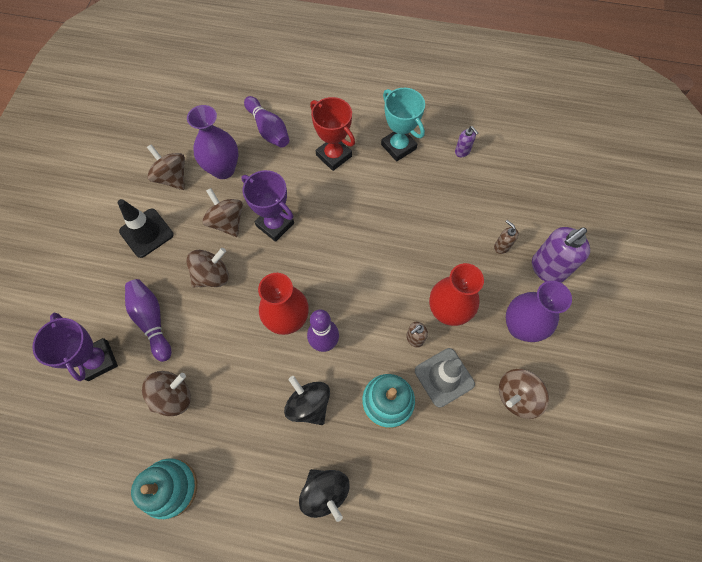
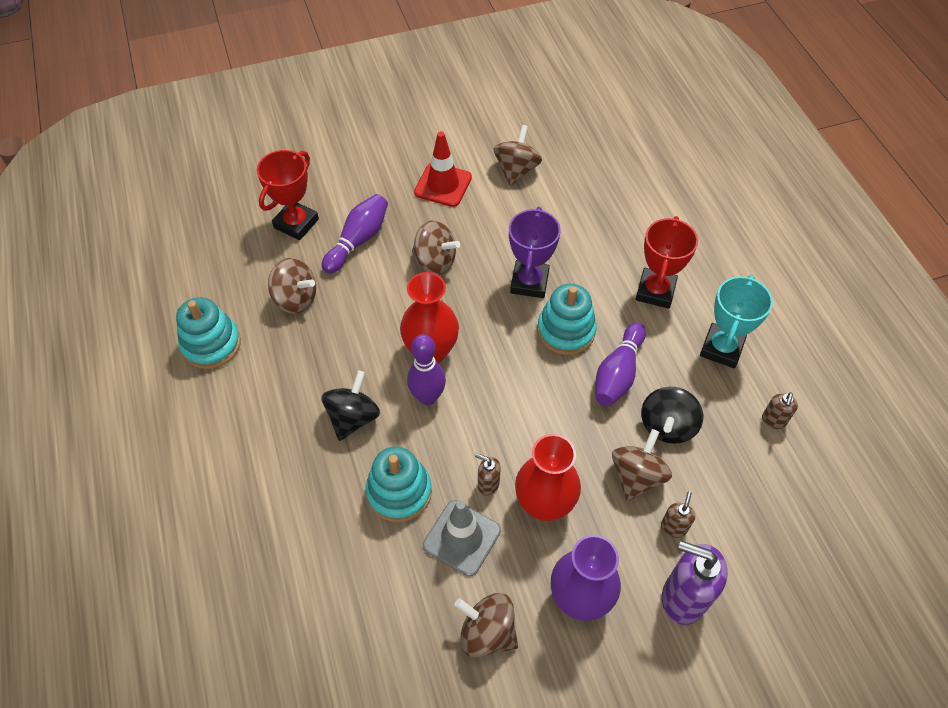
camera: 60 degrees right, 10 degrees down
purple trophy [32,313,118,381] -> red trophy [257,150,319,240]
black traffic cone [118,199,174,258] -> red traffic cone [414,131,472,207]
purple vase [187,105,238,179] -> none
brown spinning top [202,188,243,237] -> brown spinning top moved to [612,429,672,501]
purple bowling pin [244,96,289,148] -> purple bowling pin moved to [595,322,646,406]
black spinning top [299,469,350,522] -> black spinning top moved to [641,387,703,444]
purple soap dispenser [455,126,478,157] -> brown soap dispenser [762,392,798,429]
none -> turquoise stacking toy [537,284,597,355]

